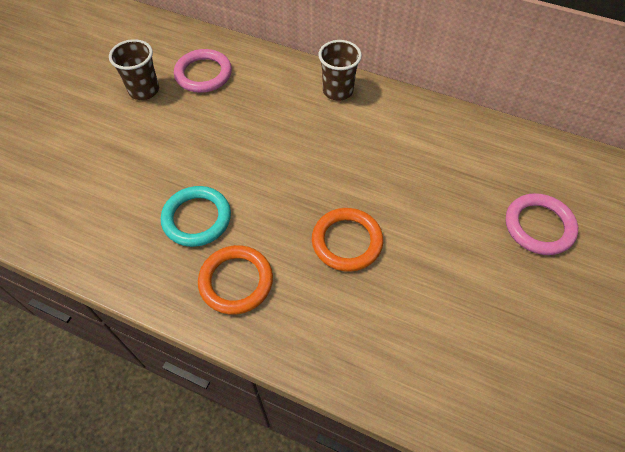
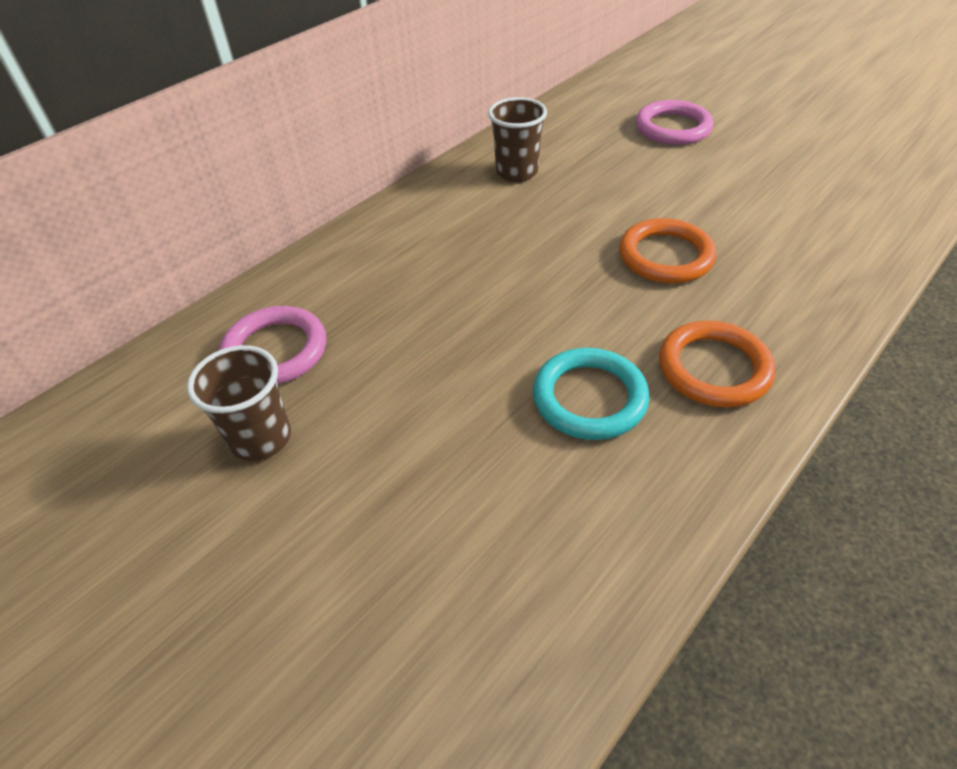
camera: 70 degrees left, 10 degrees down
brown cup [318,40,362,101] -> brown cup moved to [488,97,547,182]

